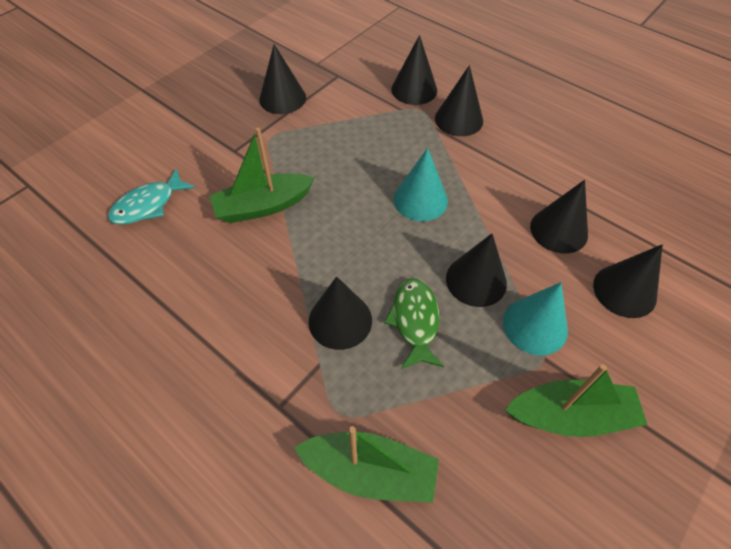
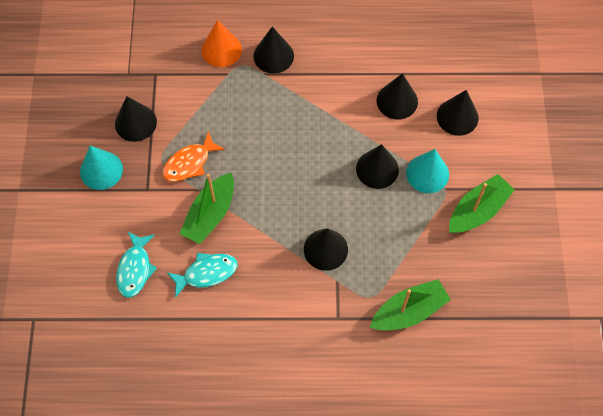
camera: 40 degrees left, 10 degrees up
green fish [384,278,444,369] -> none
black cone [391,35,437,105] -> orange cone [201,20,242,67]
turquoise cone [394,148,448,221] -> turquoise cone moved to [80,146,123,190]
none -> orange fish [163,131,225,182]
none -> turquoise fish [167,253,237,298]

